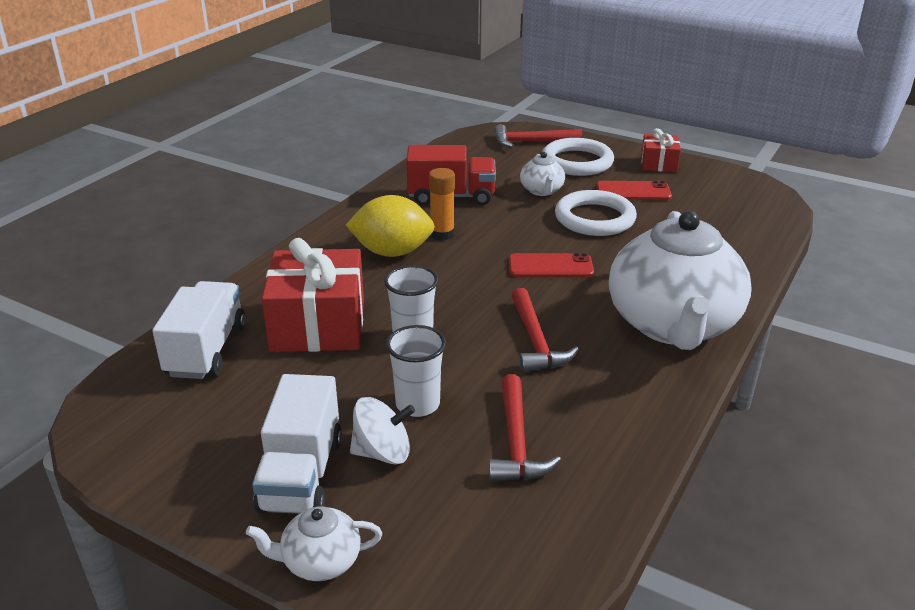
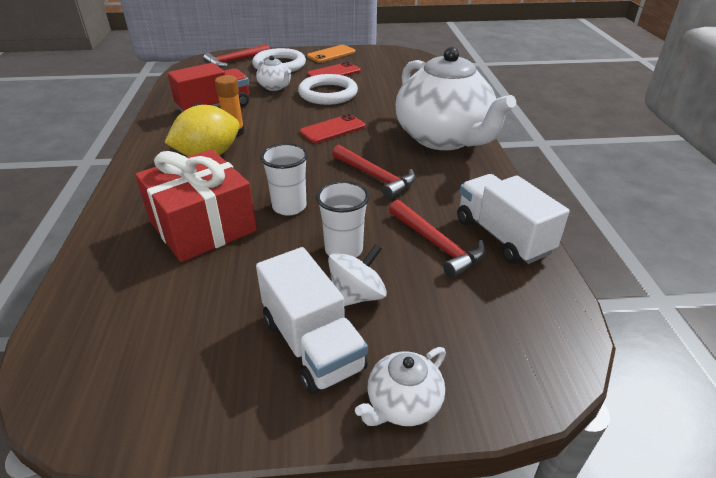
camera: 35 degrees left, 5 degrees up
white truck [152,281,246,379] -> white truck moved to [457,174,570,264]
red gift [641,128,681,172] -> orange phone [307,45,356,63]

